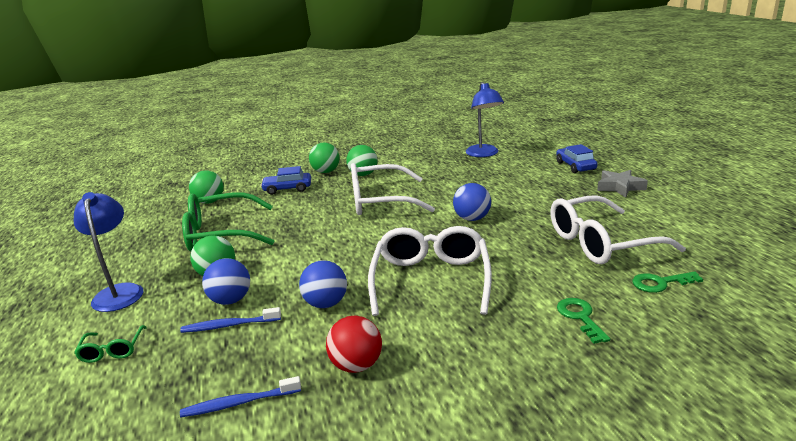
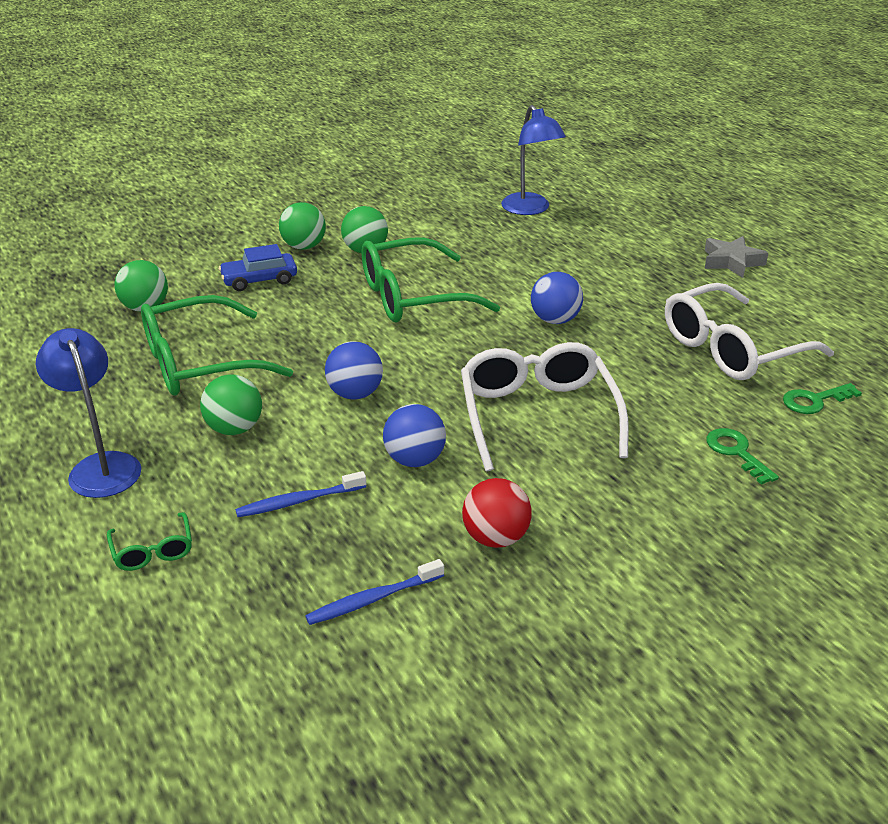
camera: 15 degrees left, 10 degrees up
blue ball [202,258,250,305] -> blue ball moved to [325,341,383,400]
white glasses [351,163,435,215] -> green glasses [362,238,500,322]
blue car [556,144,598,173] -> none

